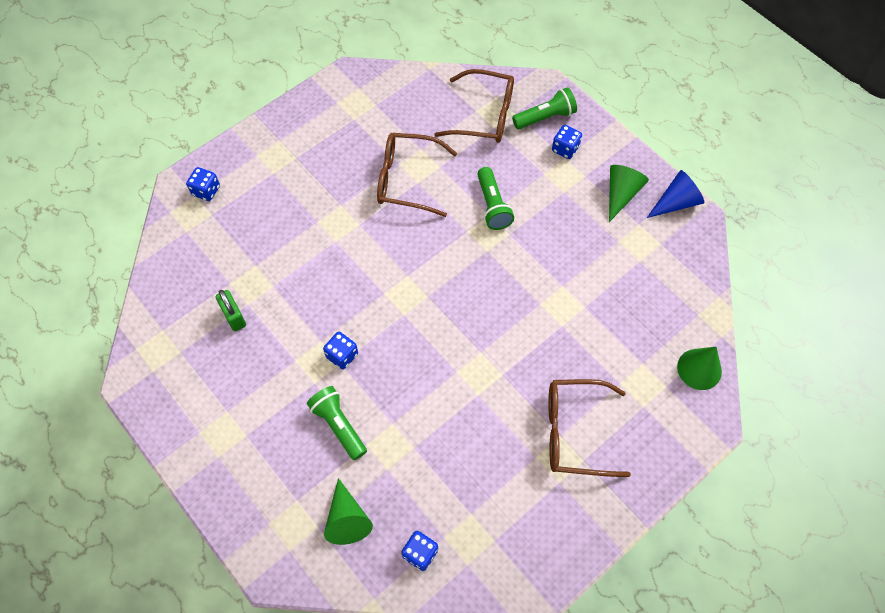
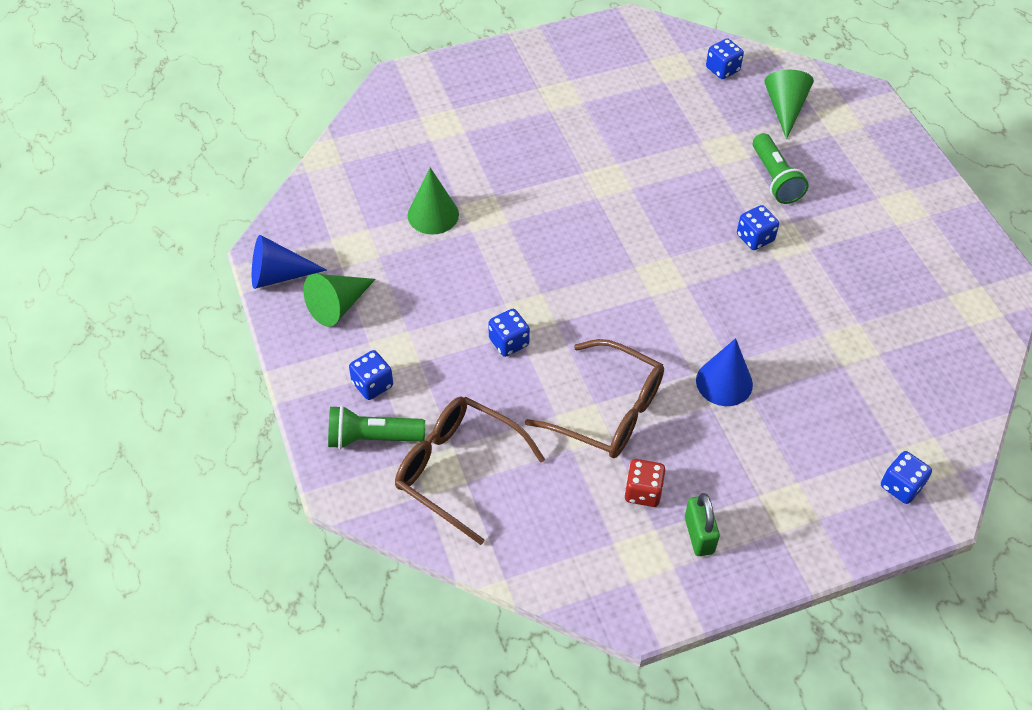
camera: 160 degrees left, 10 degrees down
green padlock [216,290,246,331] -> green padlock moved to [685,493,720,556]
green flashlight [477,167,514,230] -> blue dice [488,309,530,357]
brown glasses [548,379,631,477] -> none
green cone [677,347,722,390] -> green cone moved to [408,168,459,235]
none -> red dice [624,459,665,507]
none -> blue cone [696,338,753,406]

